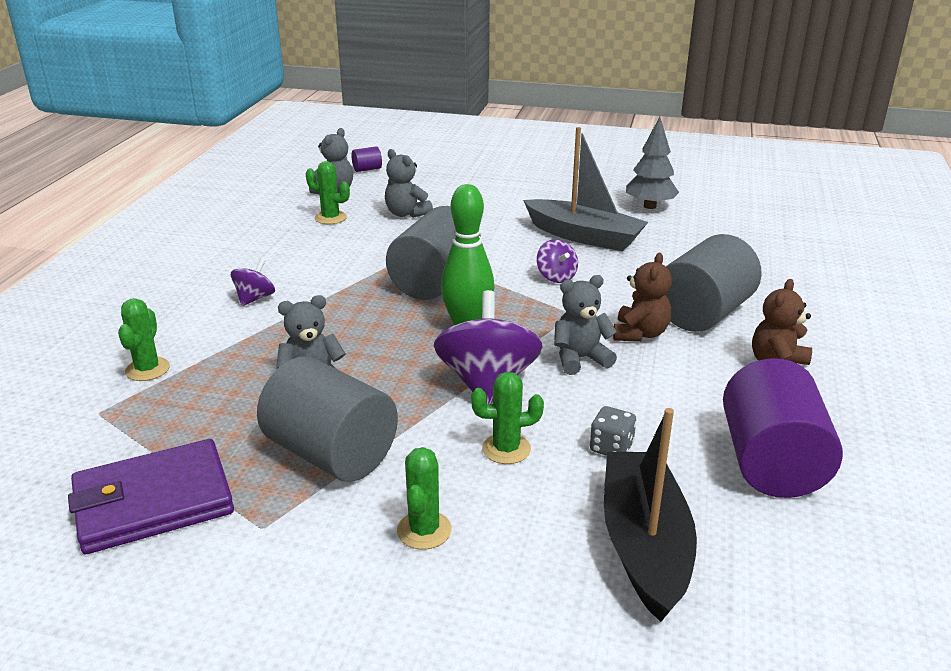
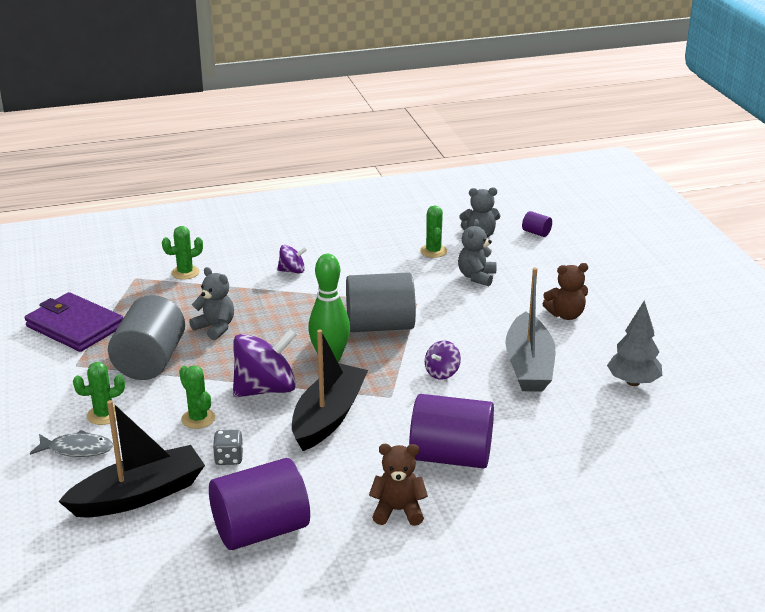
camera: 60 degrees right, 0 degrees up
grey teddy bear [554,275,617,375] -> black boat [292,329,368,451]
brown teddy bear [613,253,672,342] -> brown teddy bear moved to [543,263,588,320]
grey cylinder [666,234,762,332] -> purple cylinder [409,394,494,468]
none -> grey fish [30,430,113,457]

